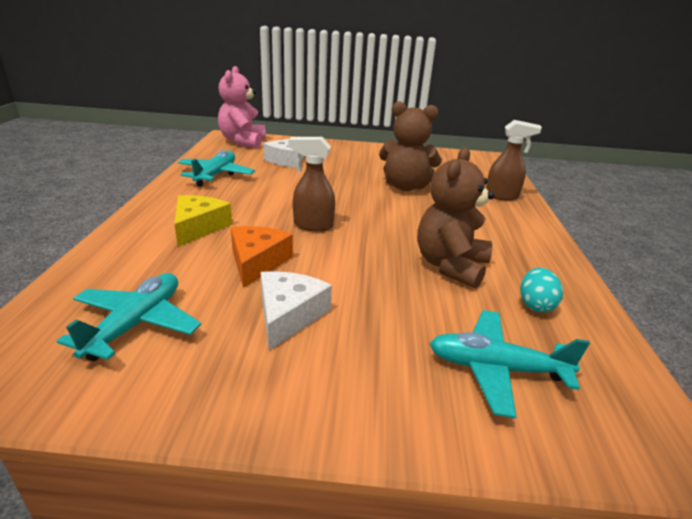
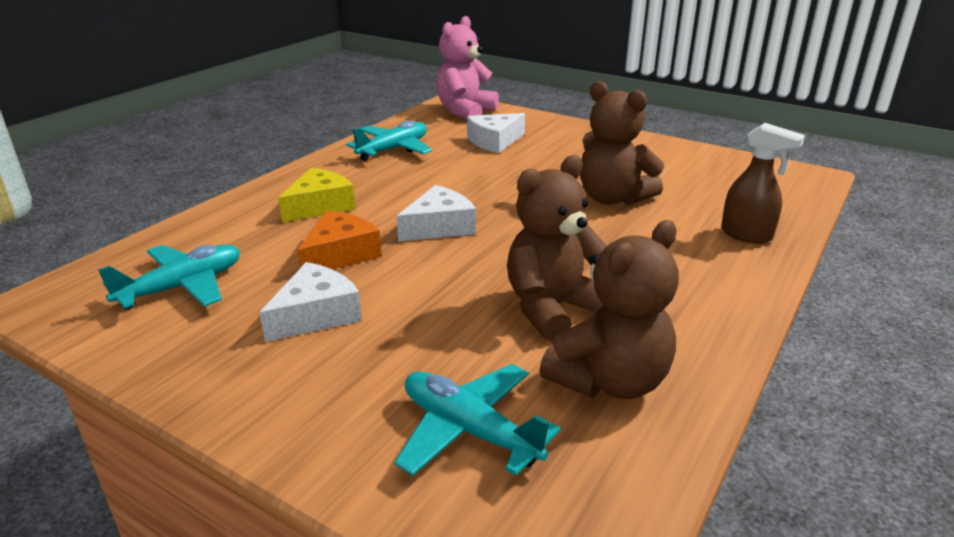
camera: 30 degrees right, 0 degrees up
brown spray bottle [289,137,335,232] -> white cheese [397,185,476,242]
turquoise egg [520,268,563,312] -> brown teddy bear [539,220,679,399]

